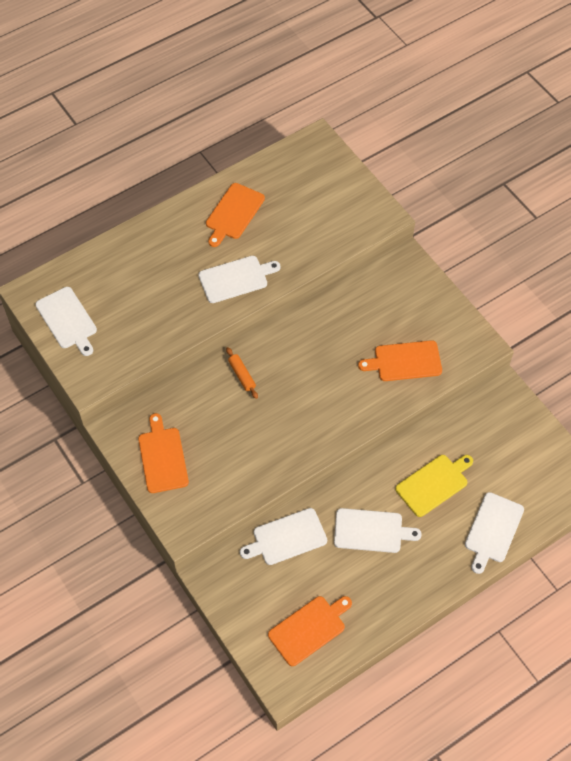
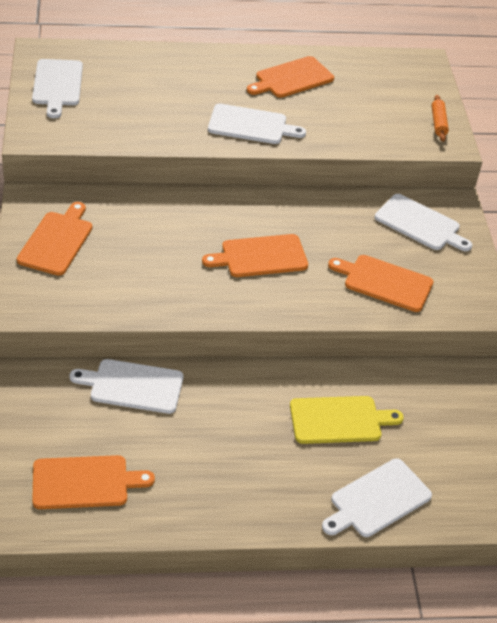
camera: 25 degrees right, 15 degrees down
orange rolling pin [226,347,258,399] -> orange rolling pin moved to [432,95,449,142]
white cutting board [334,508,422,553] -> white cutting board moved to [375,194,472,251]
none -> orange cutting board [202,234,308,277]

